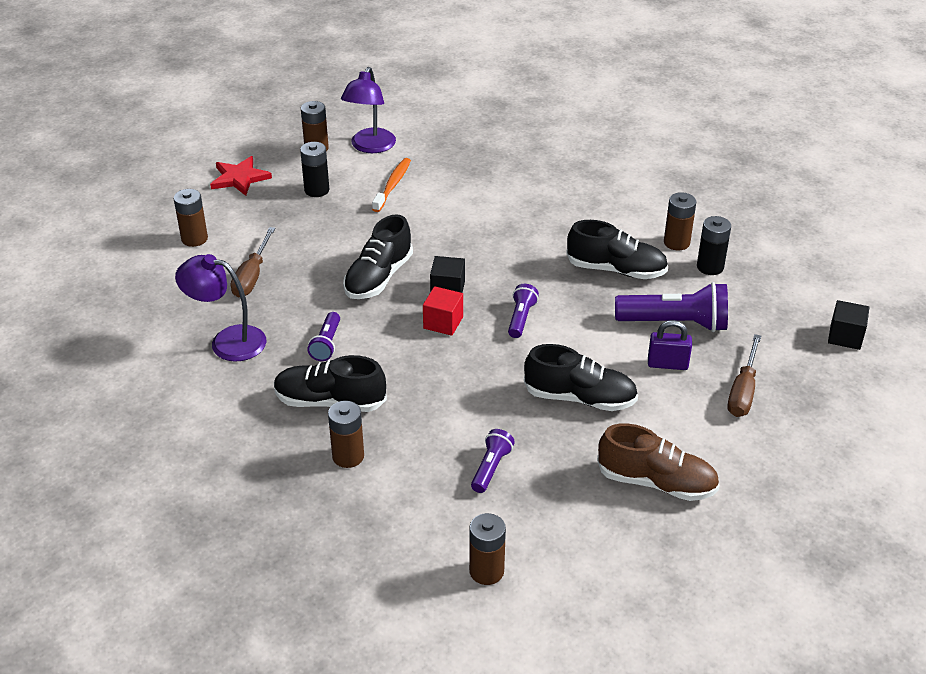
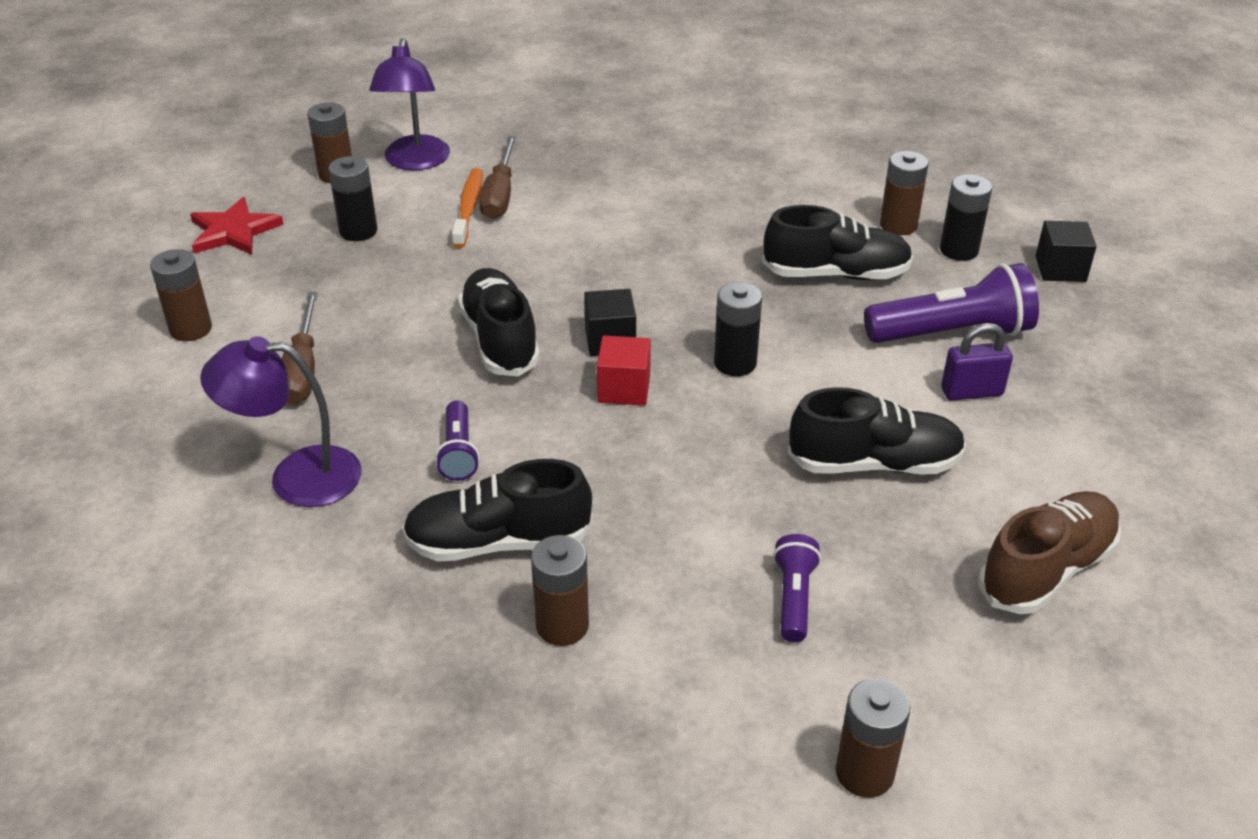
camera: 15 degrees left, 0 degrees up
black shoe [343,214,413,299] -> black shoe turned 150 degrees clockwise [458,268,540,376]
purple flashlight [508,284,539,338] -> black battery [714,282,762,376]
brown shoe [597,423,720,501] -> brown shoe turned 45 degrees counterclockwise [978,491,1121,614]
brown screwdriver [727,334,761,417] -> brown screwdriver moved to [479,136,516,219]
black cube [828,300,870,350] -> black cube moved to [1036,221,1097,282]

